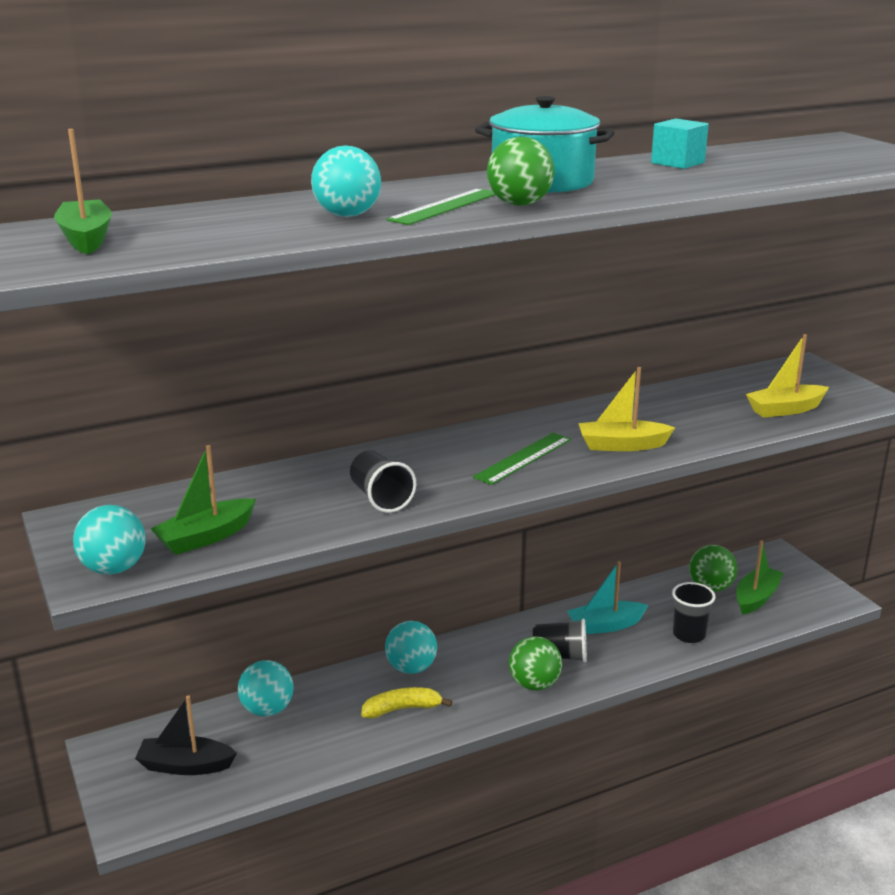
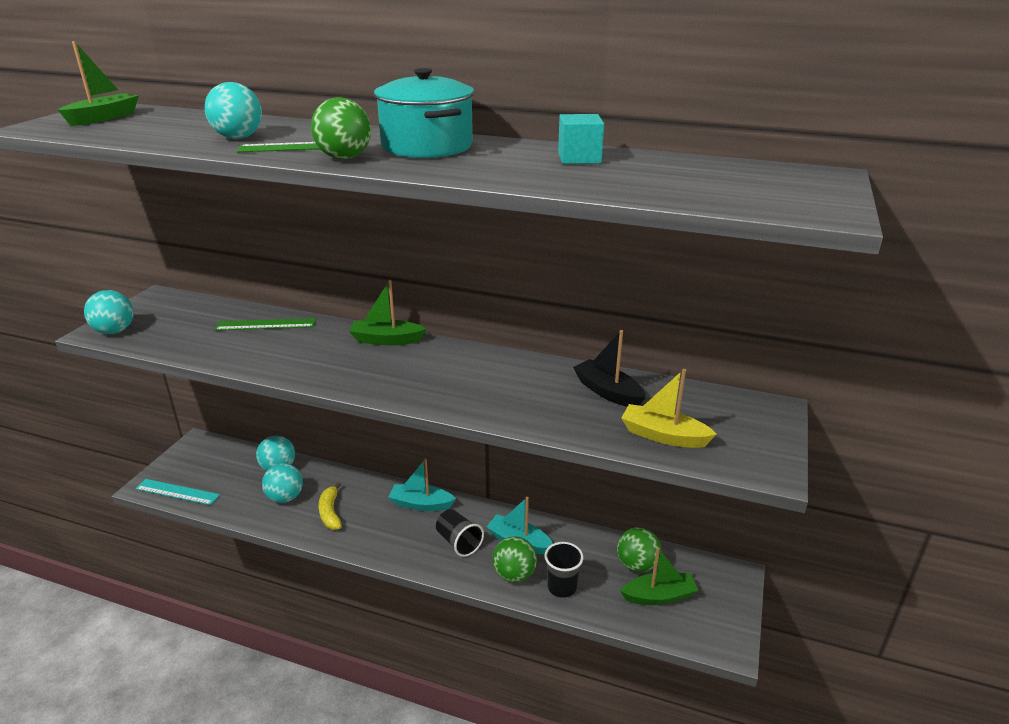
camera: 45 degrees right, 5 degrees up
black boat [135,695,237,775] -> black boat moved to [573,330,646,407]
green boat [151,445,256,555] -> green boat moved to [349,280,426,345]
black cup [350,450,417,513] -> none
yellow banana [361,687,452,718] -> yellow banana turned 135 degrees counterclockwise [319,482,342,530]
turquoise ball [385,621,437,674] -> turquoise ball moved to [262,463,303,503]
green ruler [473,433,571,485] -> green ruler moved to [215,318,316,331]
green ball [509,636,562,691] -> green ball moved to [492,536,537,583]
yellow boat [578,367,675,451] -> none
none -> turquoise ruler [135,479,220,505]
none -> turquoise boat [389,458,456,511]

